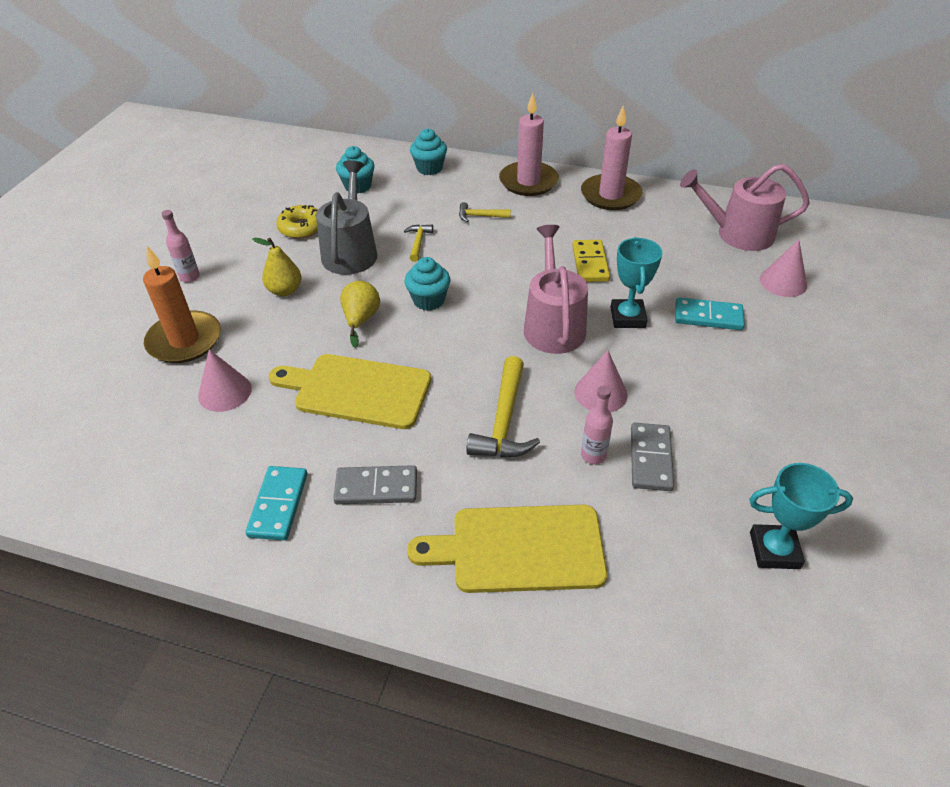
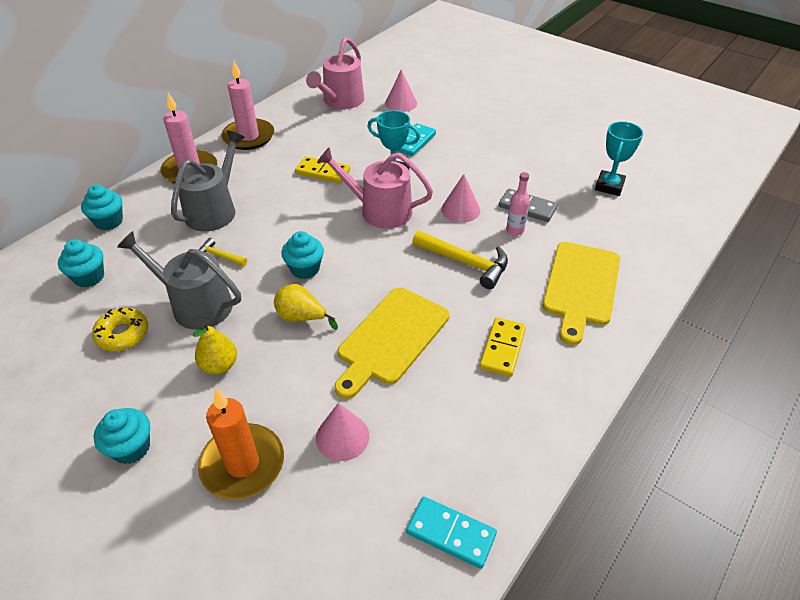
camera: 70 degrees left, 0 degrees up
pink bottle [162,210,200,282] -> turquoise cupcake [94,408,150,464]
turquoise domino [245,466,307,541] -> turquoise domino moved to [406,497,497,569]
grey domino [333,465,417,504] -> yellow domino [480,317,526,377]
yellow hammer [459,202,511,222] -> grey watering can [171,130,245,232]

